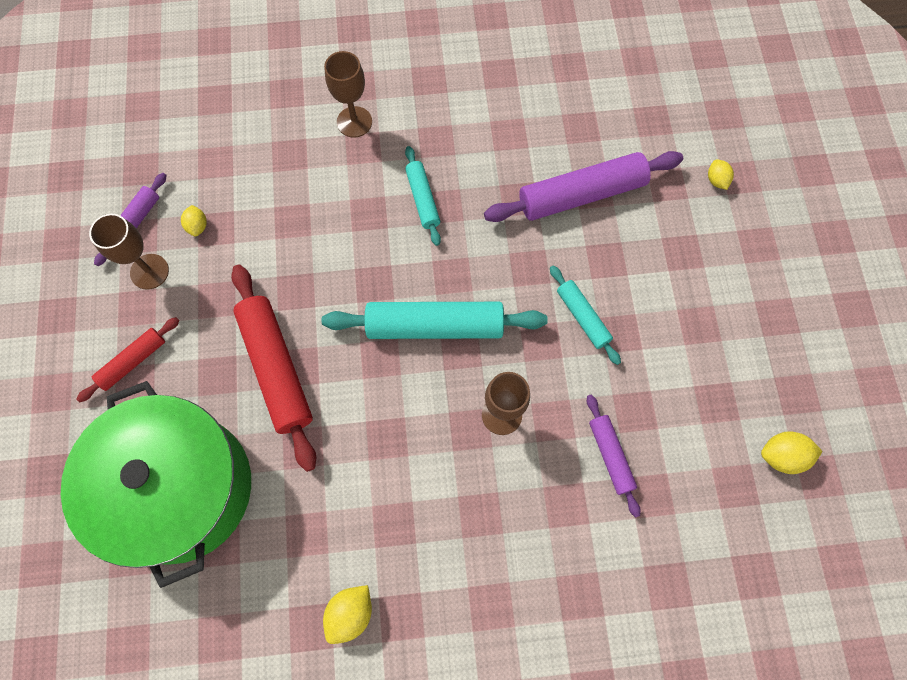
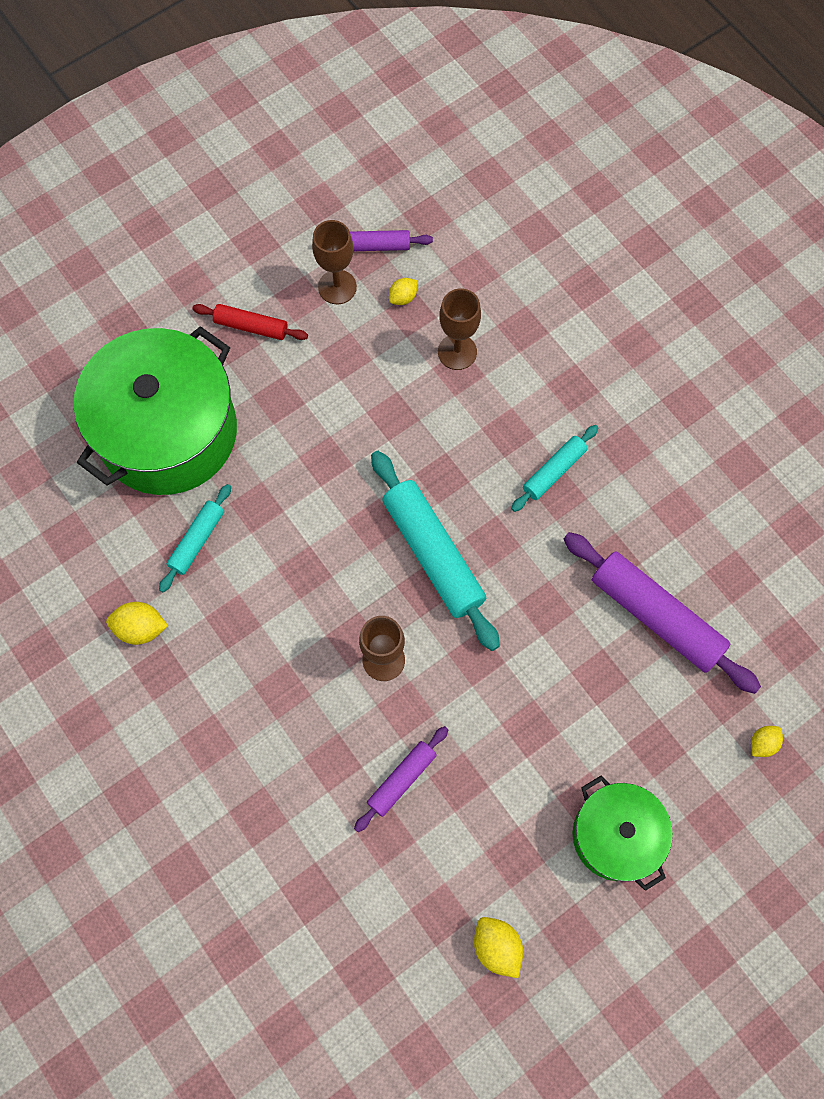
camera: 60 degrees right, 0 degrees up
red rolling pin [231,264,316,472] -> none
brown goblet [324,51,372,138] -> brown goblet moved to [438,288,481,370]
turquoise rolling pin [550,266,621,365] -> turquoise rolling pin moved to [159,484,231,592]
none -> green pot [573,775,673,891]

